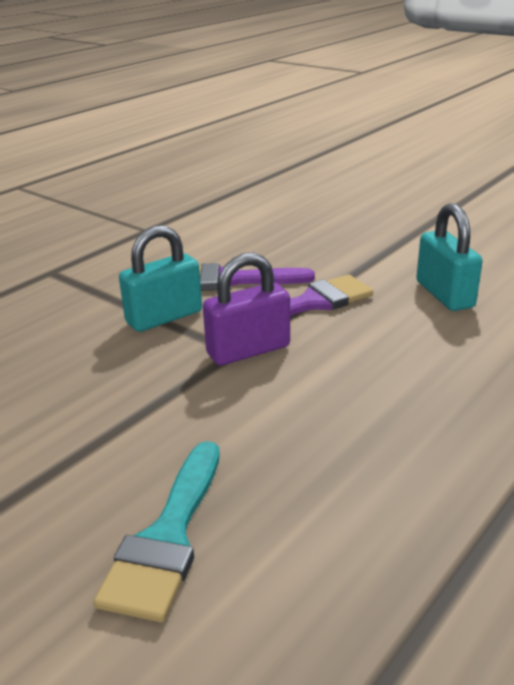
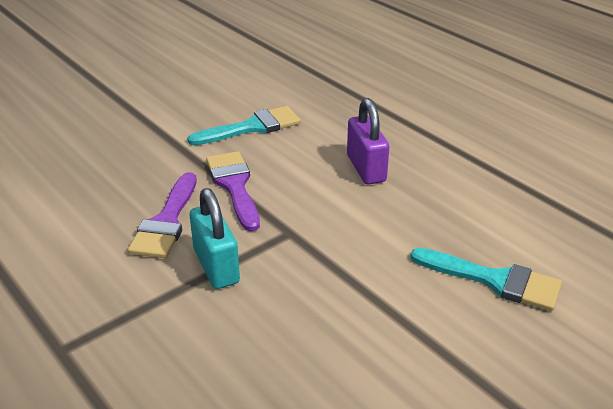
camera: 80 degrees left, 5 degrees up
purple padlock [203,253,290,365] -> purple padlock moved to [347,98,389,184]
turquoise padlock [417,203,483,311] -> turquoise brush [187,106,301,145]

